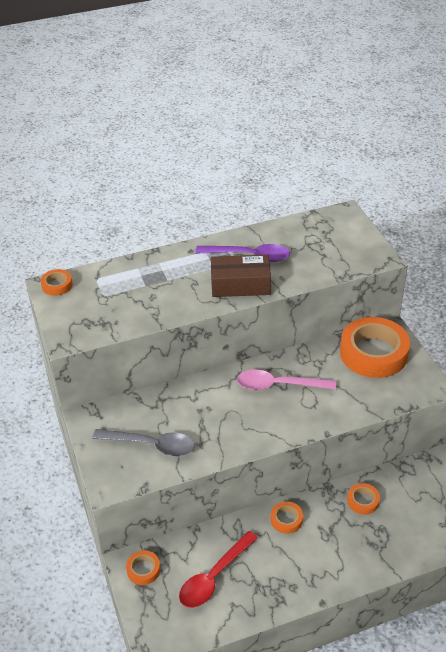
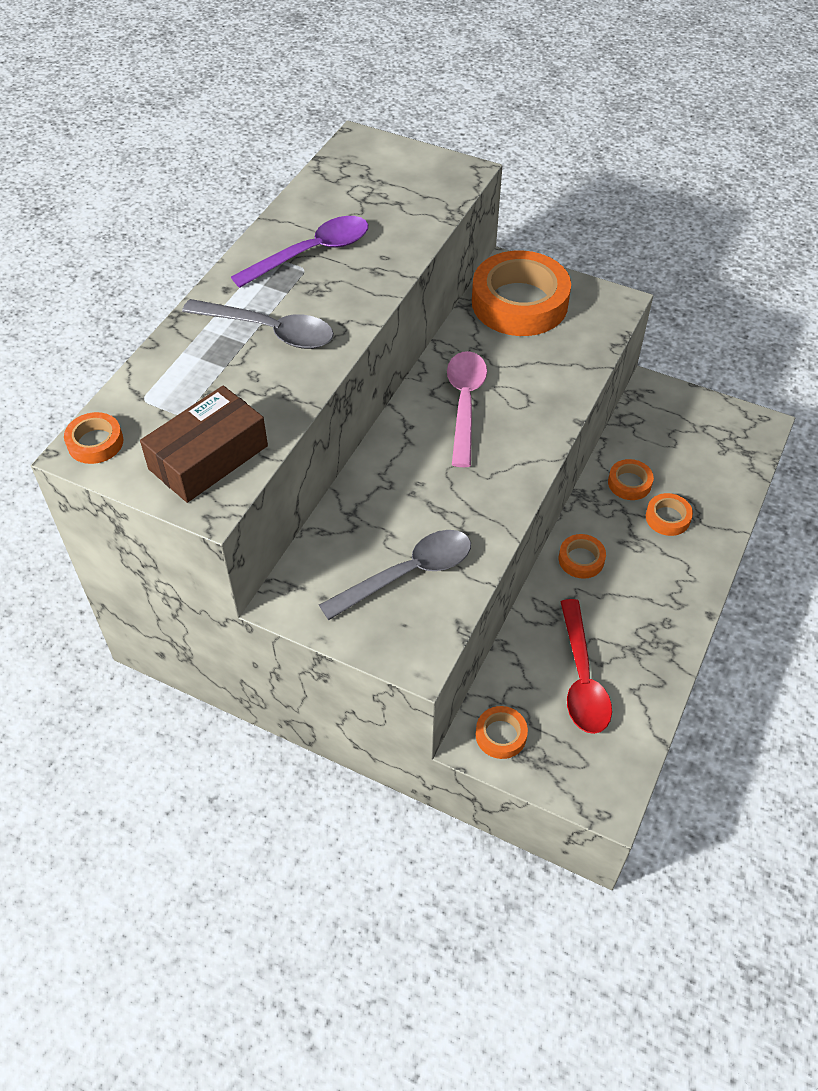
camera: 45 degrees left, 10 degrees up
brown box [211,255,271,297] -> brown box moved to [140,386,268,503]
pink spoon [237,369,336,390] -> pink spoon turned 135 degrees clockwise [447,351,487,467]
none -> grey spoon [182,299,334,349]
none -> orange tape [646,493,693,536]

